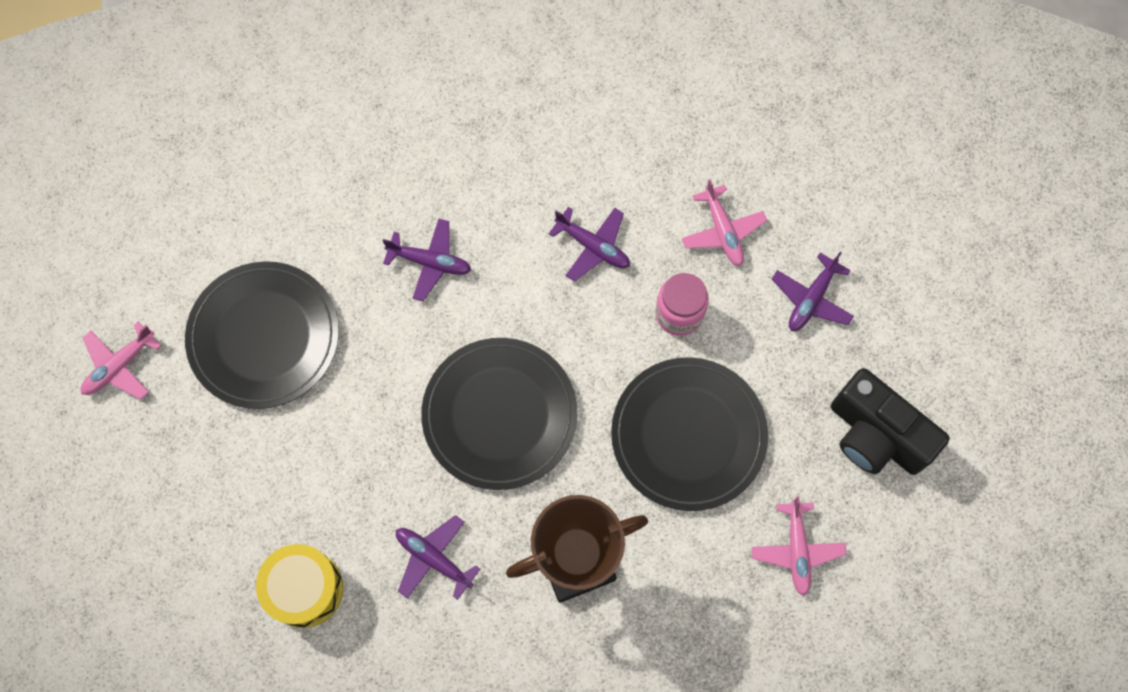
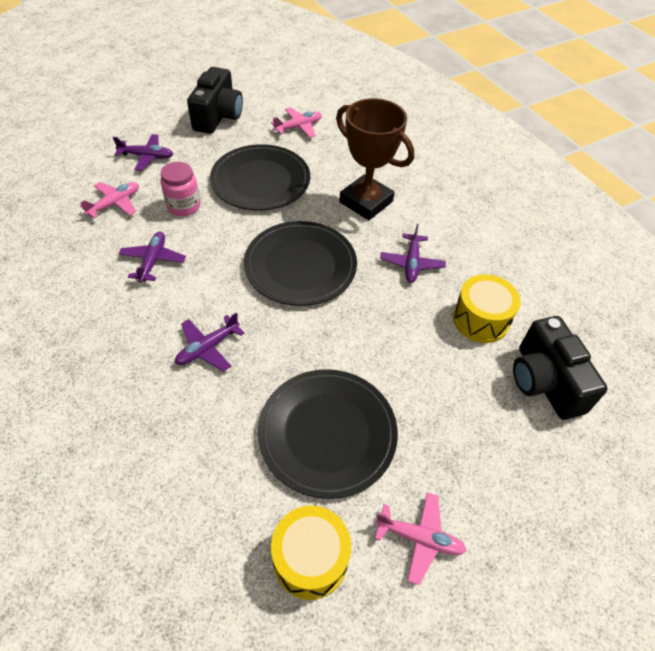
camera: 120 degrees left, 20 degrees down
purple plane [383,219,471,301] -> purple plane turned 120 degrees counterclockwise [175,312,245,372]
none -> yellow drum [271,506,351,600]
none -> black camera [513,316,608,420]

